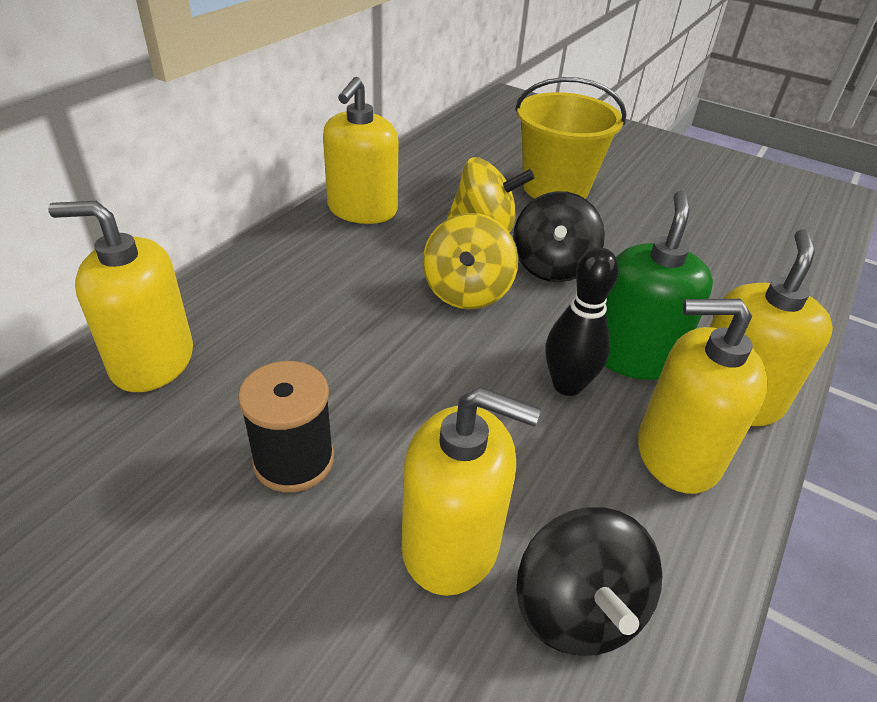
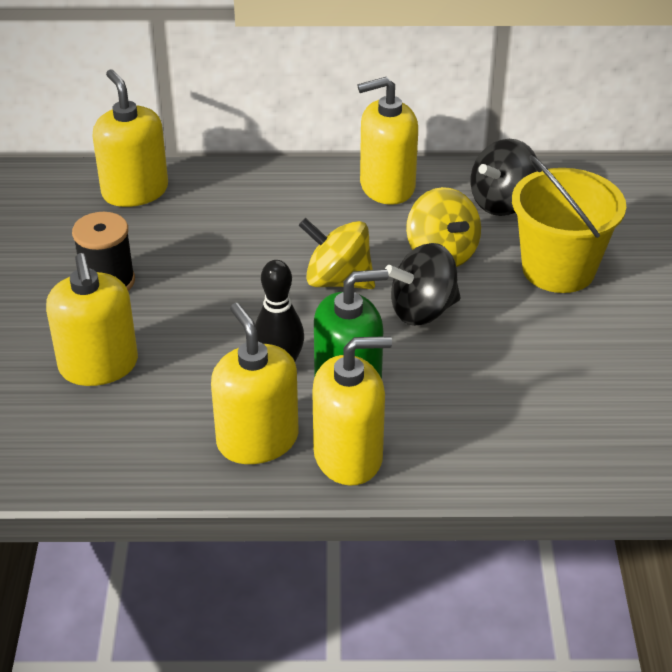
camera: 60 degrees right, 0 degrees up
yellow spinning top [423,213,518,309] -> yellow spinning top turned 45 degrees clockwise [299,218,375,289]
black spinning top [516,507,662,656] -> black spinning top moved to [470,139,537,216]

